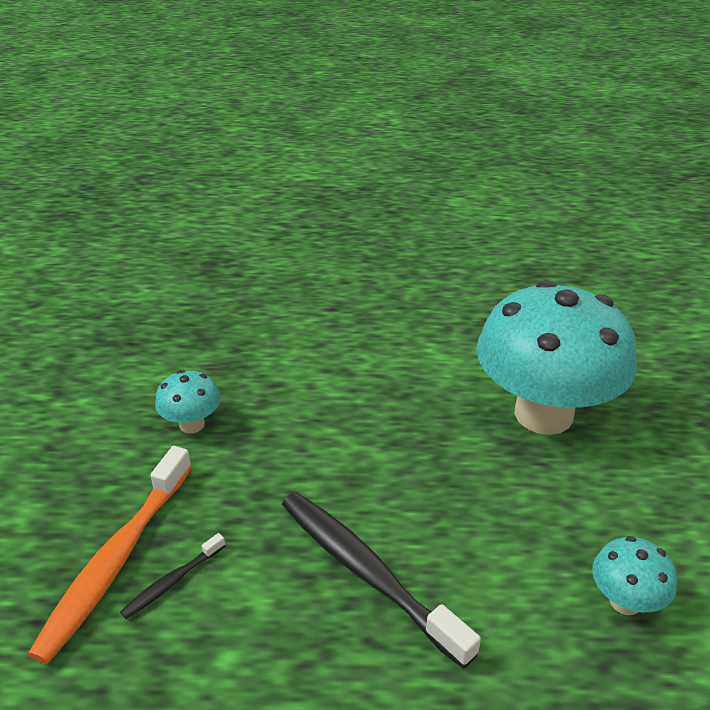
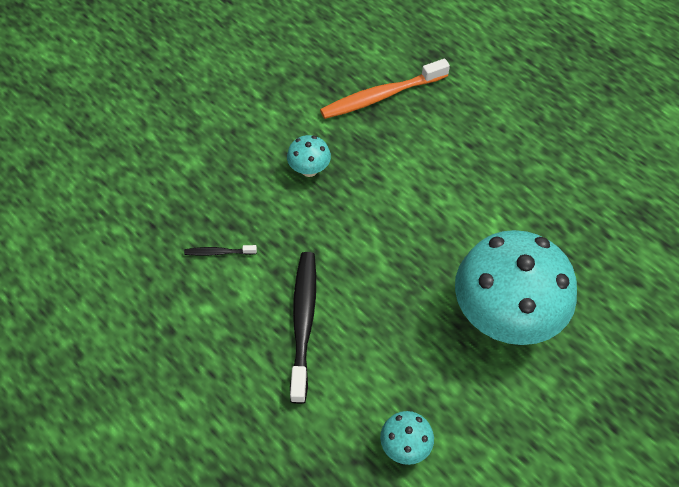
camera: 45 degrees right, 20 degrees up
orange toothbrush [28,446,192,664] -> orange toothbrush moved to [320,59,450,119]

